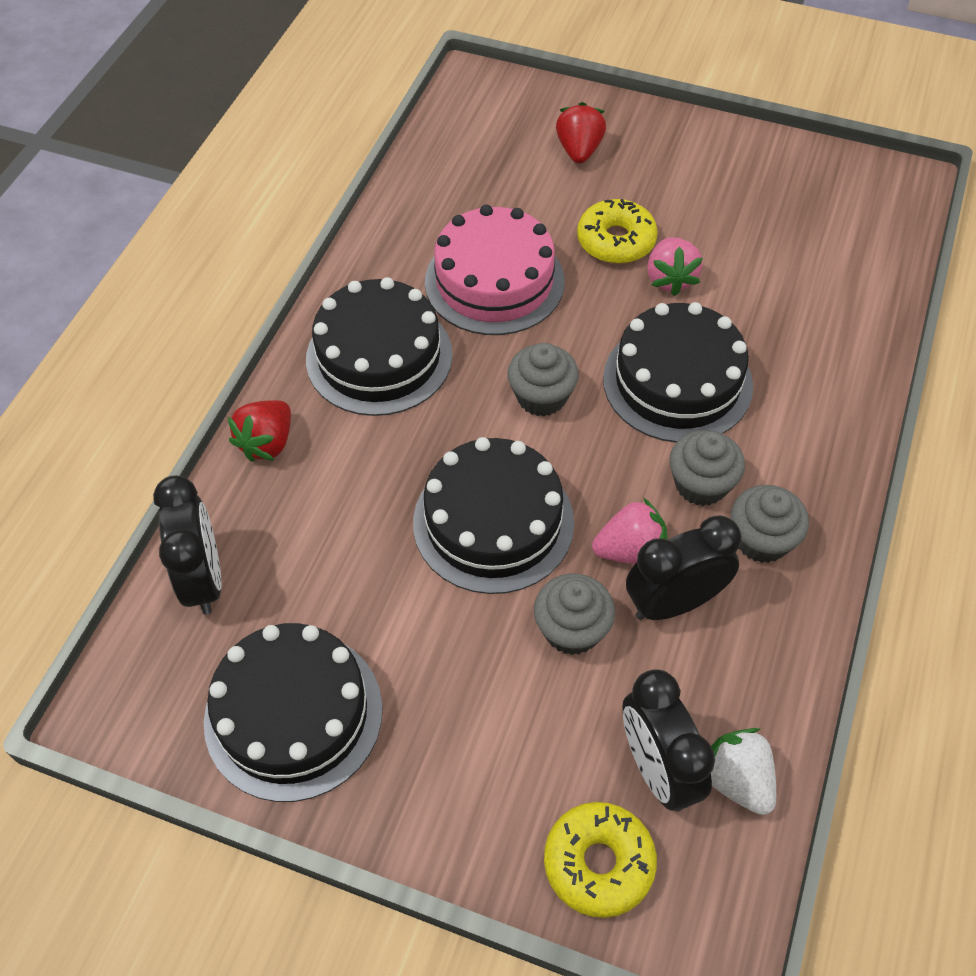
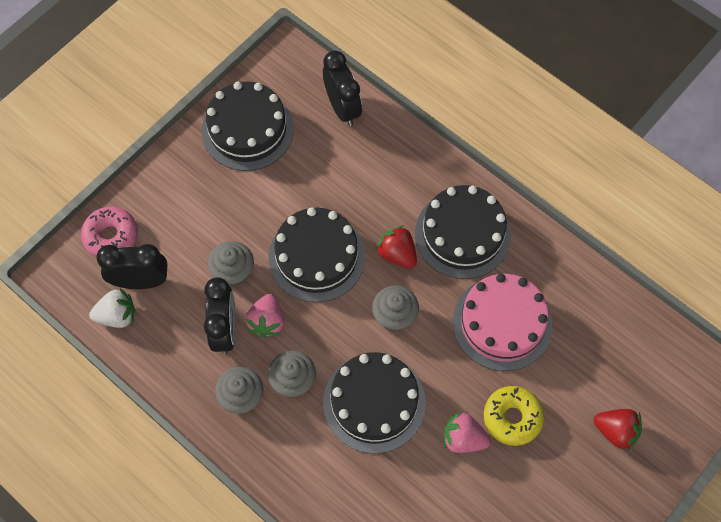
camera: 110 degrees right, 10 degrees up
black clock [153,475,222,615] -> black clock turned 120 degrees counterclockwise [323,51,362,126]
red strawberry [228,400,291,462] -> red strawberry moved to [376,225,417,269]
yellow donut [544,802,657,918] -> pink donut [81,207,138,257]

